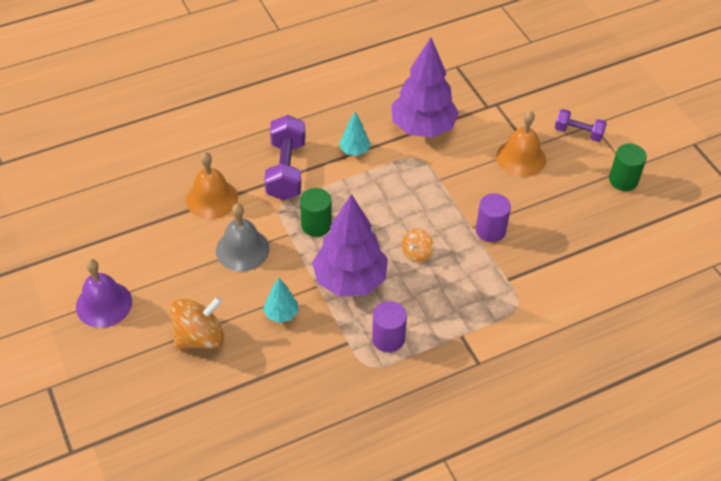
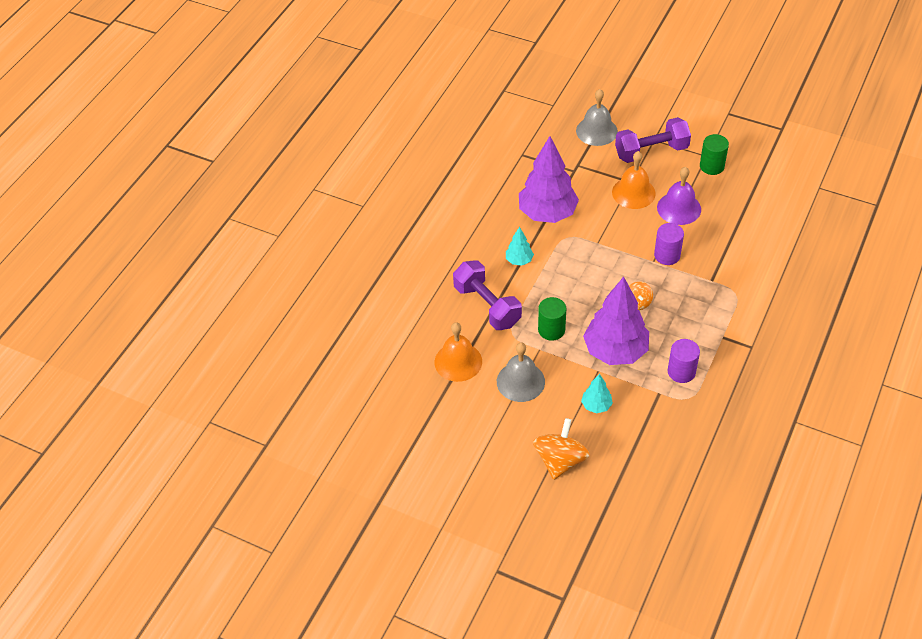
camera: 35 degrees left, 0 degrees up
purple bell [76,259,132,328] -> purple bell moved to [657,167,701,225]
purple dumbbell [555,109,607,142] -> purple dumbbell [615,117,691,163], size x1.70
none -> grey bell [576,89,618,146]

